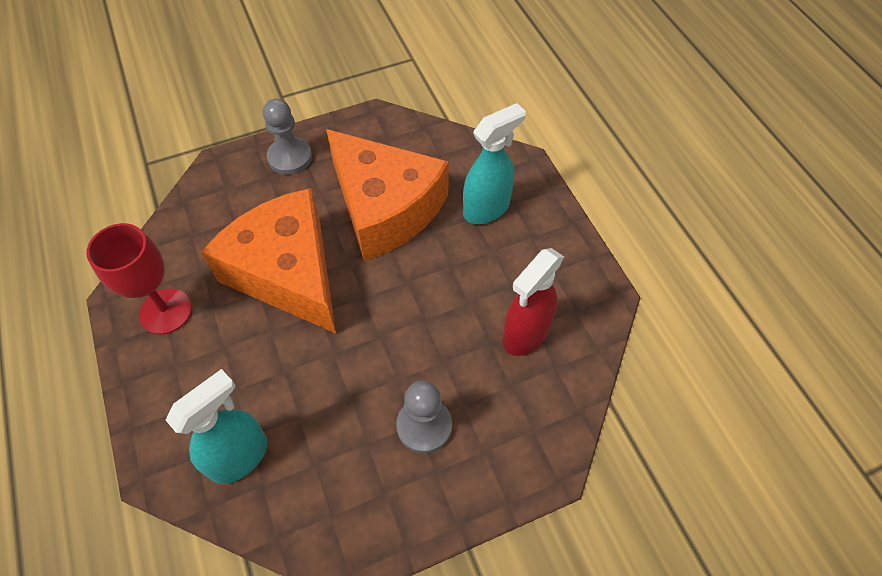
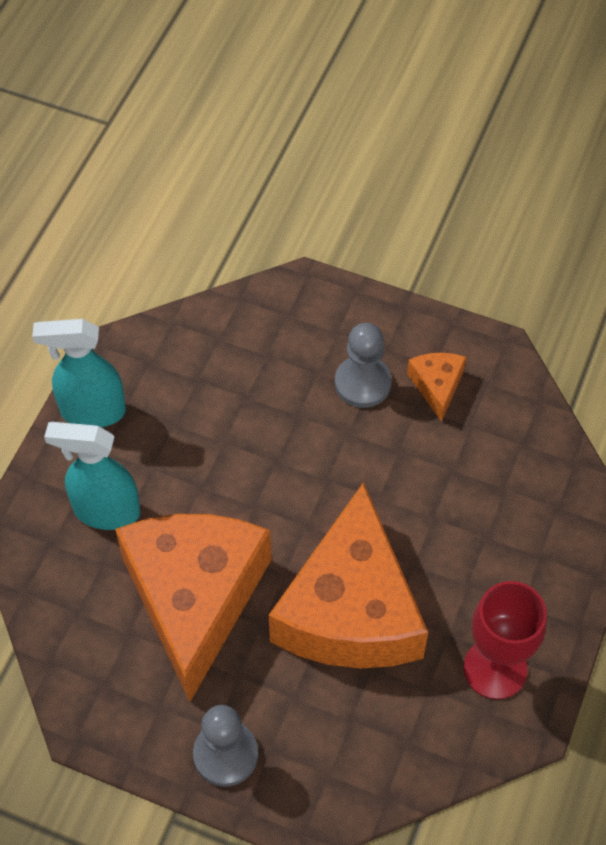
camera: 135 degrees left, 0 degrees up
turquoise spray bottle [166,369,268,484] -> turquoise spray bottle moved to [32,319,126,427]
red spray bottle [503,248,564,356] -> none
none -> orange cheese [407,353,466,422]

